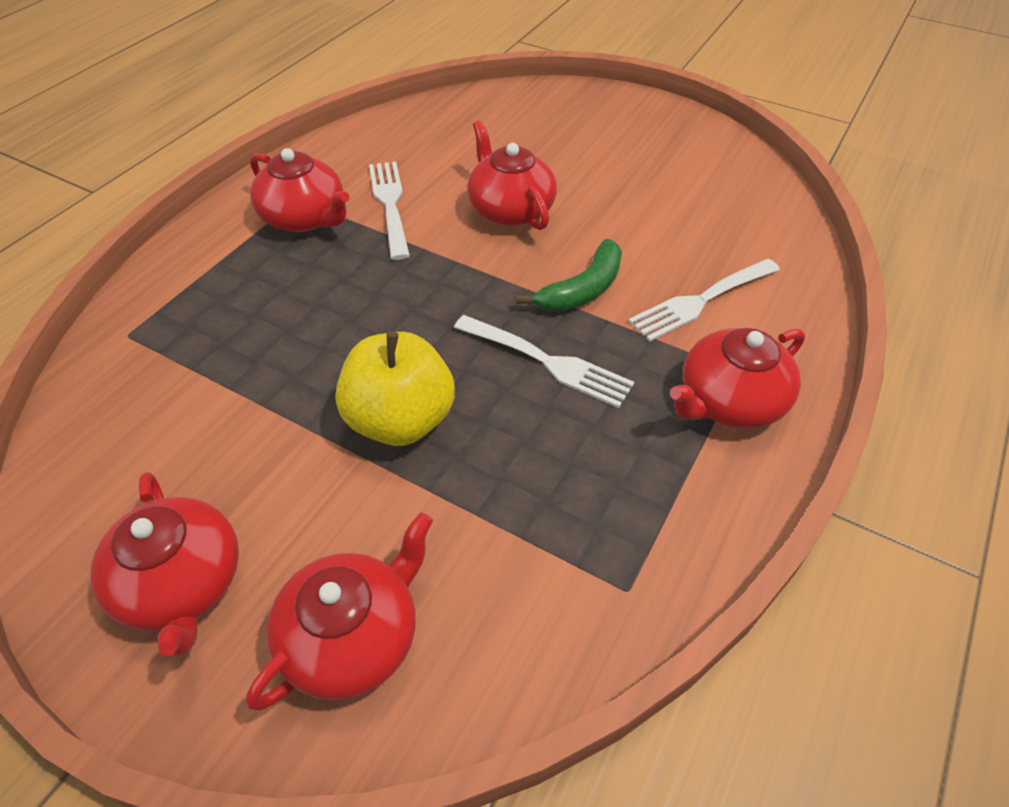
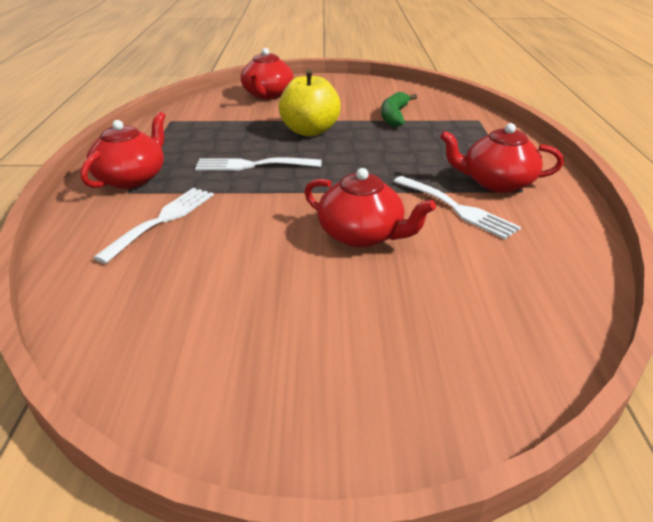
camera: 150 degrees right, 15 degrees down
red teapot [90,472,239,656] -> none
green banana [517,239,622,312] -> green banana moved to [381,92,417,127]

